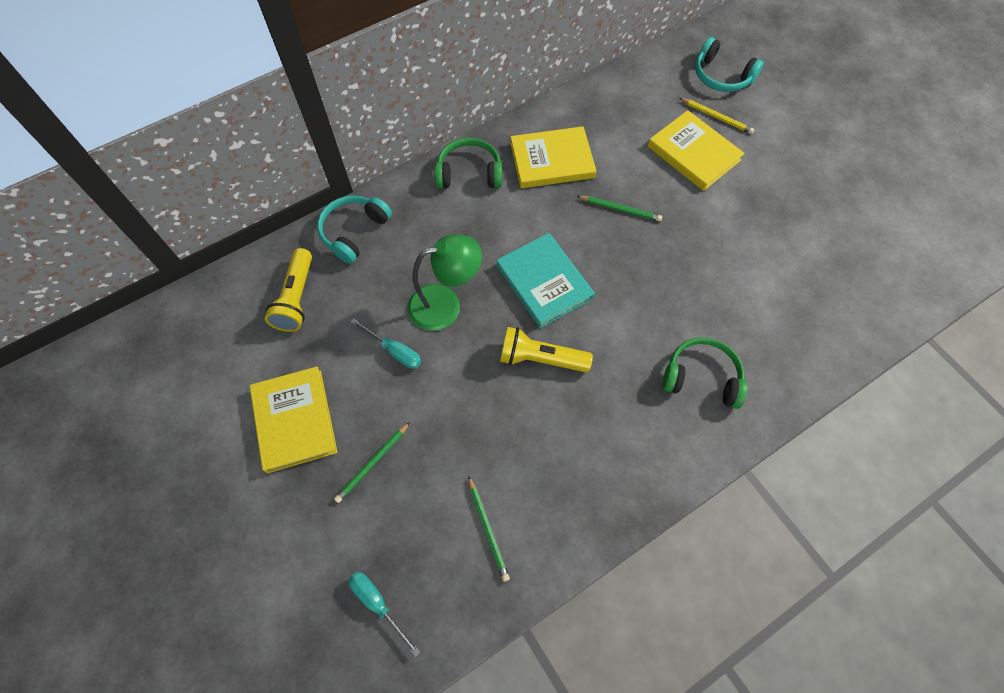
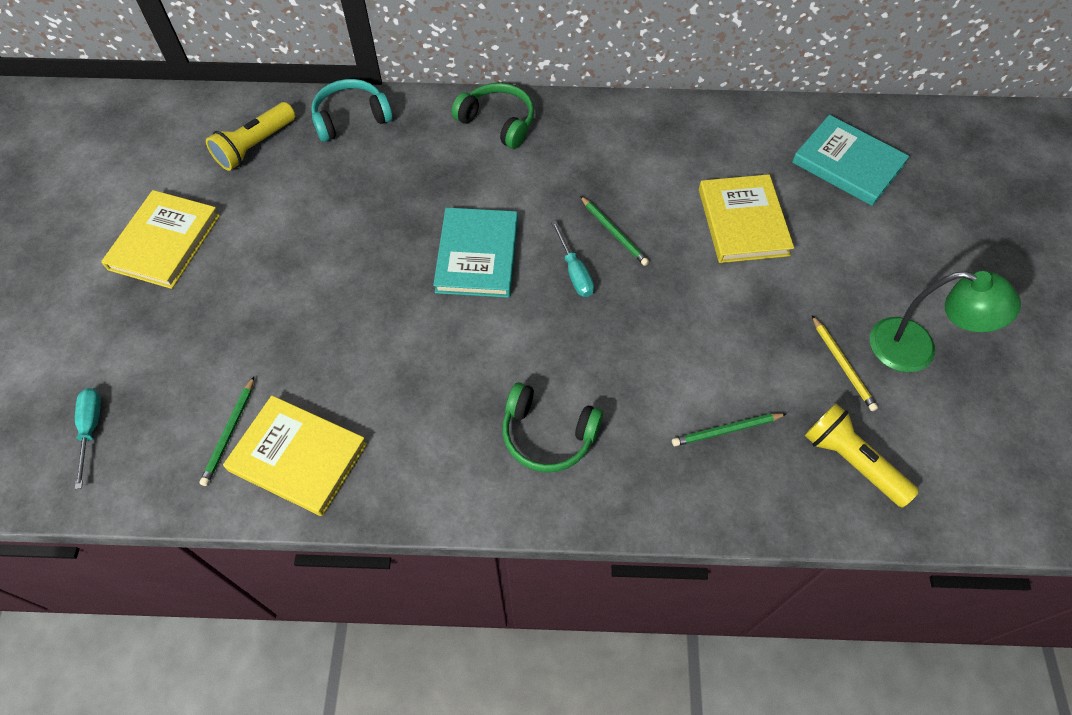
camera: 35 degrees right, 5 degrees down
green pencil [334,422,410,503] -> green pencil moved to [672,413,786,446]
turquoise screwdriver [351,319,421,369] -> turquoise screwdriver moved to [551,221,594,297]
green lamp [407,234,482,331] -> green lamp moved to [870,271,1021,372]
yellow flashlight [500,327,593,372] -> yellow flashlight moved to [804,404,919,507]
yellow book [510,126,596,188] -> yellow book moved to [223,396,367,516]
green headphones [662,337,748,409] -> green headphones turned 150 degrees clockwise [502,382,603,472]
yellow pencil [680,98,754,134] -> yellow pencil moved to [812,315,878,411]
turquoise headphones [695,37,764,92] -> turquoise book [792,115,909,206]

